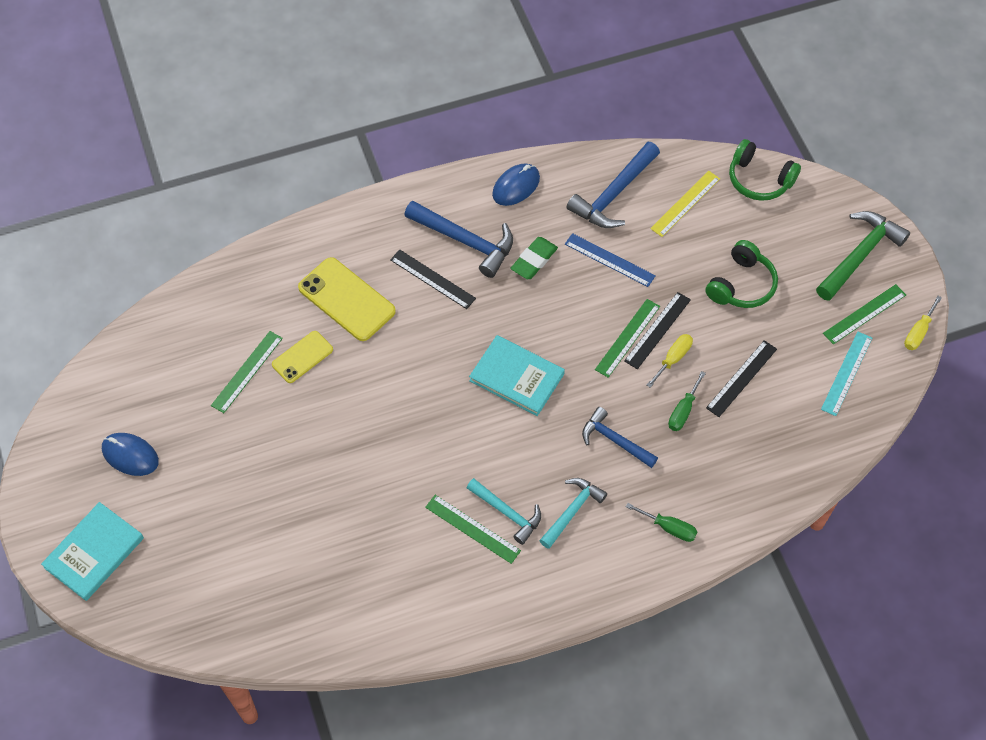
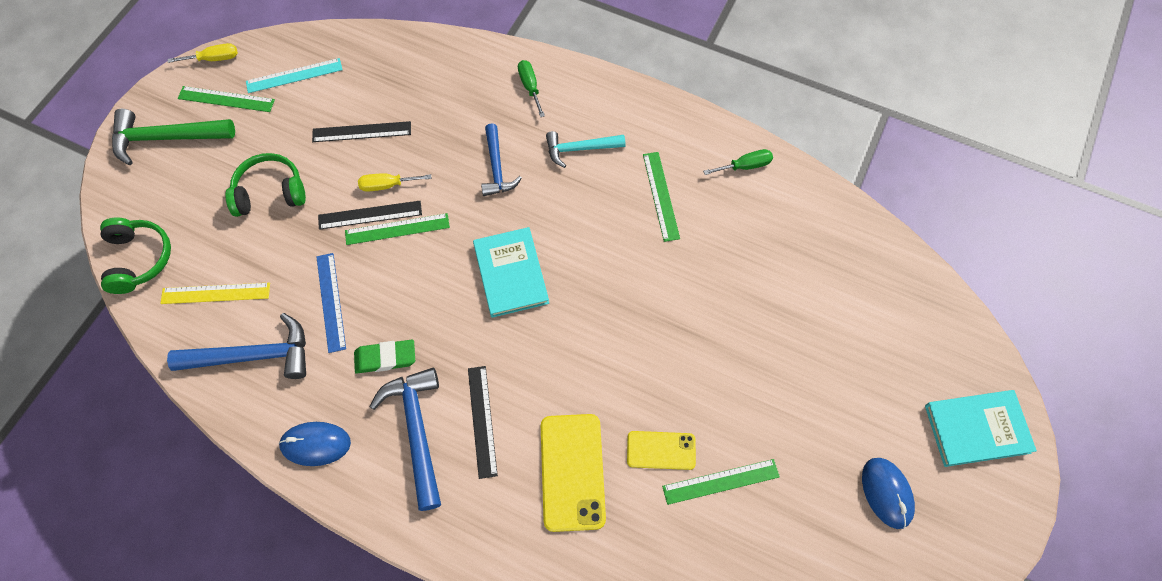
camera: 135 degrees left, 5 degrees up
turquoise hammer [467,478,541,545] -> none
green screwdriver [668,371,706,431] -> green screwdriver moved to [703,149,773,175]

